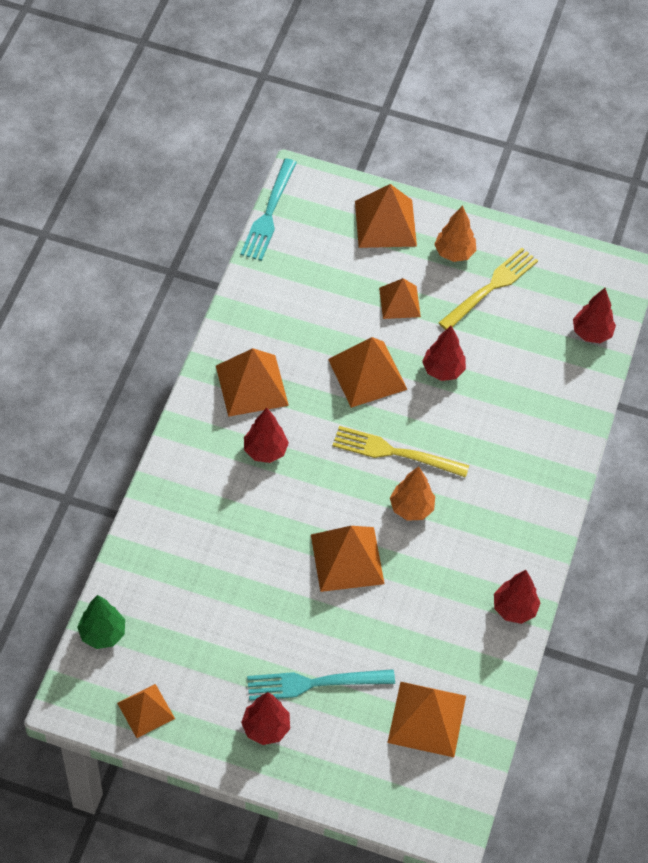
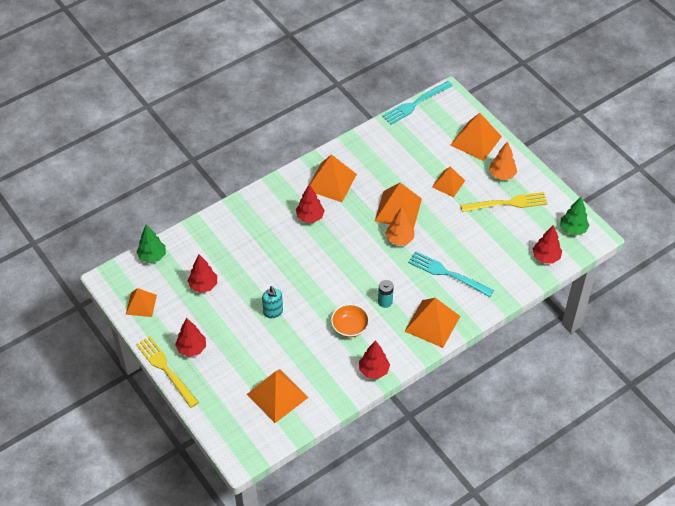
camera: 40 degrees right, 5 degrees down
turquoise fork [247,669,395,701] -> turquoise fork moved to [408,251,494,297]
orange pyramid [311,526,385,592] -> orange pyramid moved to [404,298,460,348]
yellow fork [333,426,469,478] -> yellow fork moved to [136,336,199,408]
orange tree [390,466,435,521] -> orange tree moved to [385,207,414,246]
red tree [422,326,466,381] -> red tree moved to [188,254,217,293]
none -> turquoise soap dispenser [262,286,283,318]
none -> orange bowl [331,304,369,337]
none -> turquoise battery [378,280,394,308]
none -> green tree [560,197,589,236]

